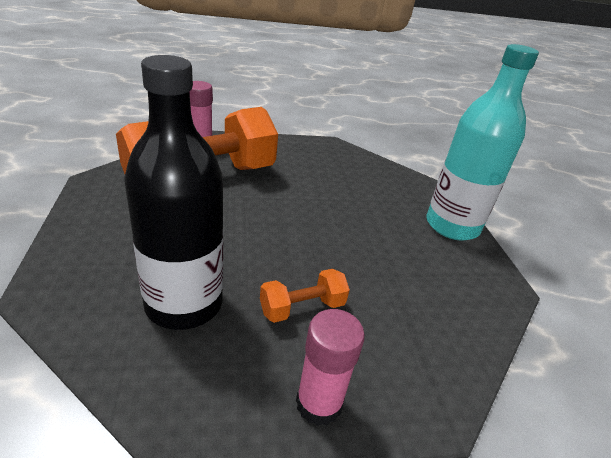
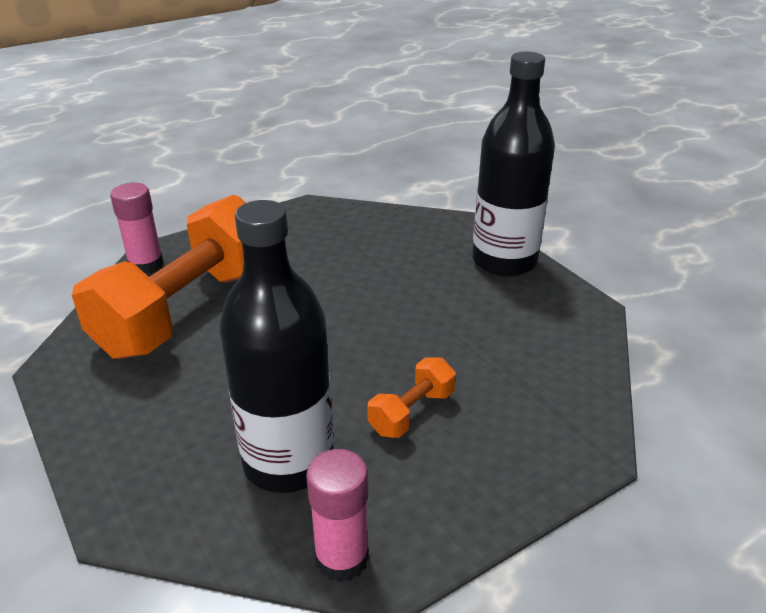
camera: 20 degrees left, 0 degrees up
pink glue stick [296,309,365,426] -> pink glue stick moved to [306,449,369,582]
turquoise bottle [427,44,539,241] -> black bottle [472,51,555,277]

